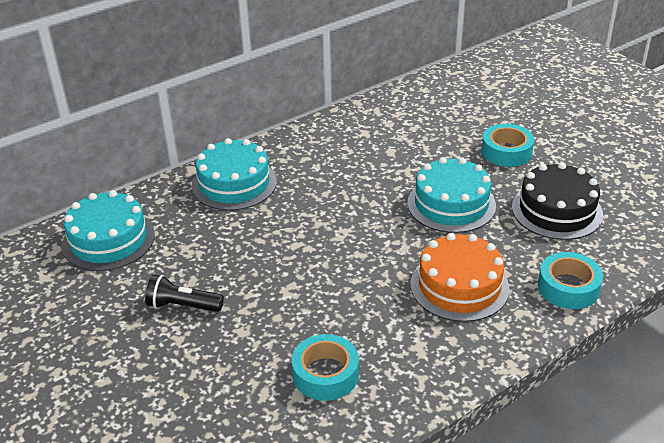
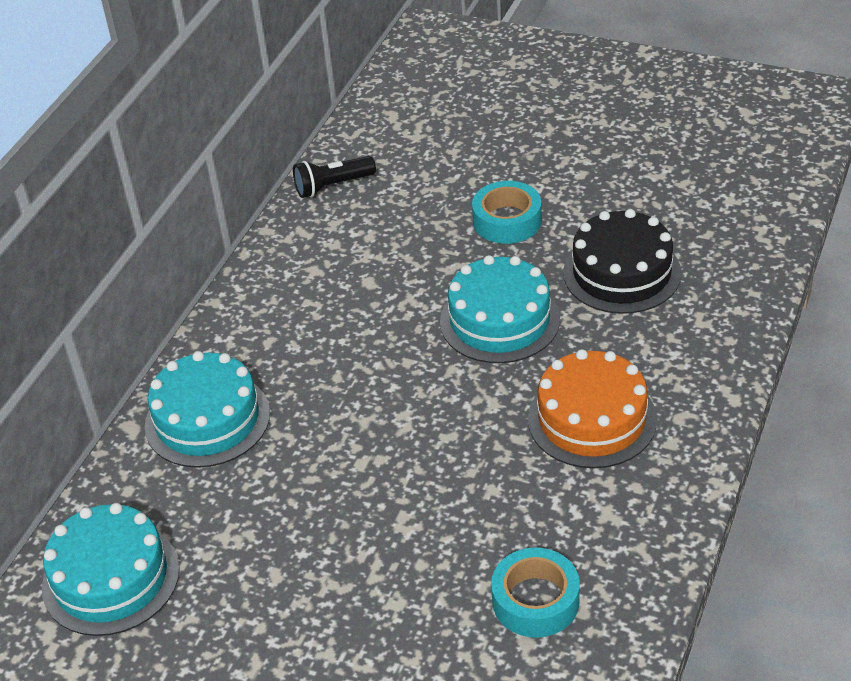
camera: 30 degrees left, 5 degrees up
black flashlight [145,275,224,312] -> black flashlight moved to [293,156,376,198]
turquoise tape [538,252,603,309] -> none

